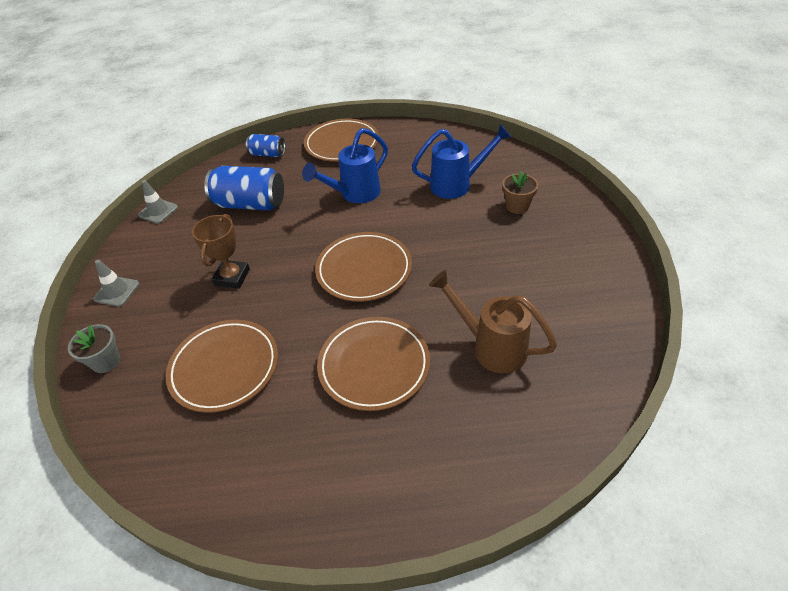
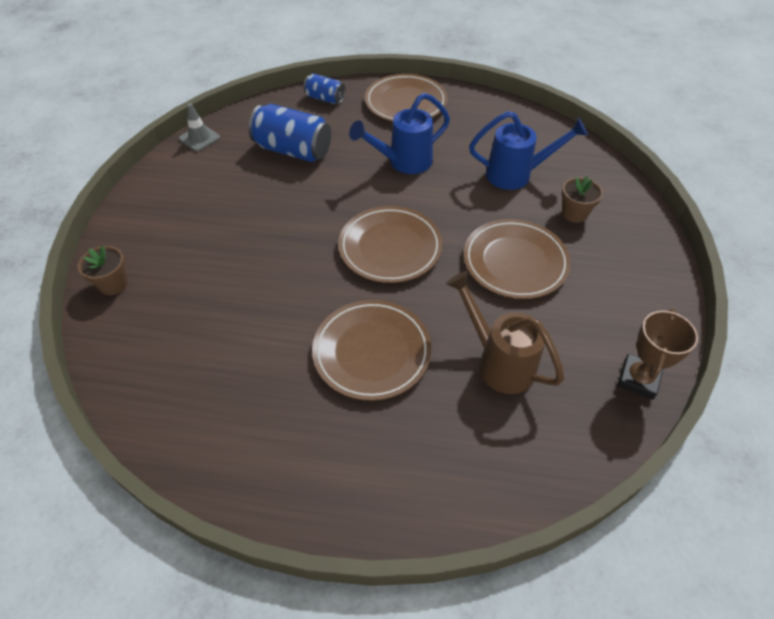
camera: 10 degrees right, 5 degrees up
grey flower pot [68,324,120,373] -> brown flower pot [78,246,128,295]
grey traffic cone [93,260,139,307] -> none
brown plate [166,319,278,413] -> brown plate moved to [464,219,571,299]
brown trophy [192,214,250,289] -> brown trophy moved to [617,309,698,400]

